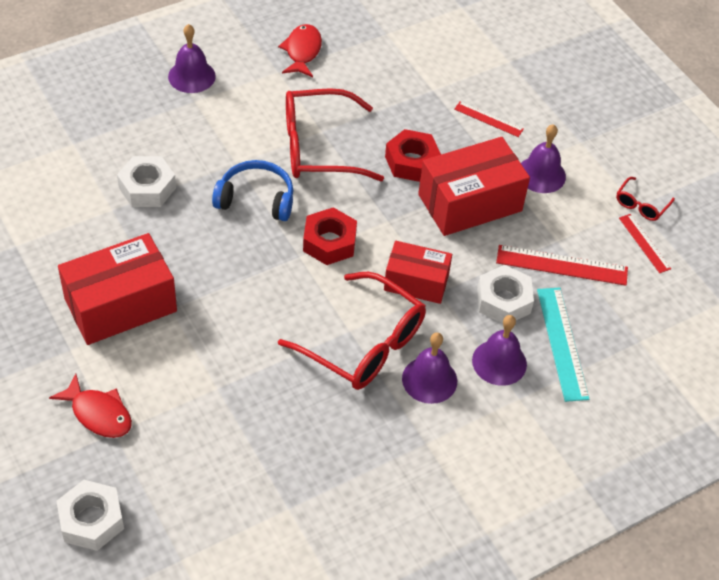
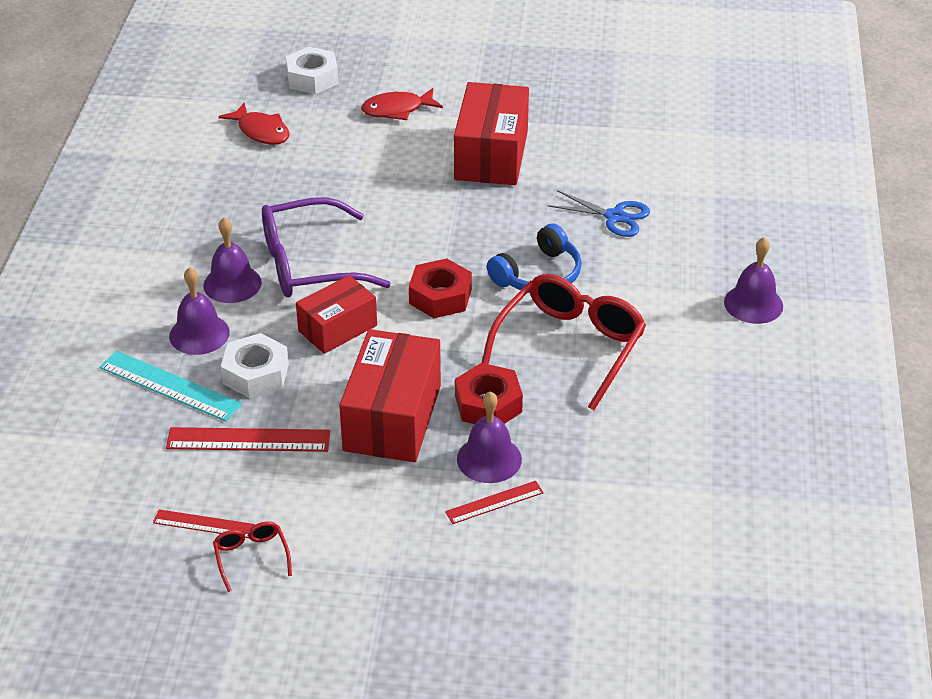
camera: 130 degrees right, 10 degrees down
white nut [117,156,176,207] -> blue scissors [547,190,650,237]
red fish [278,24,322,77] -> red fish moved to [219,102,290,145]
red glasses [278,272,426,390] -> purple glasses [262,197,391,297]
red ruler [496,245,628,286] -> red ruler turned 45 degrees clockwise [166,427,330,452]
purple bell [521,124,566,193] -> purple bell moved to [457,391,522,483]

